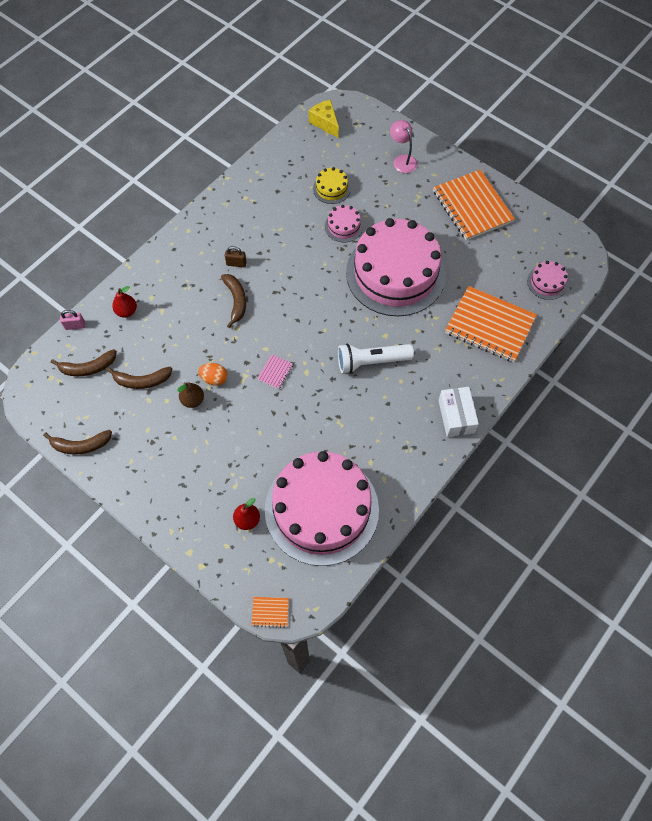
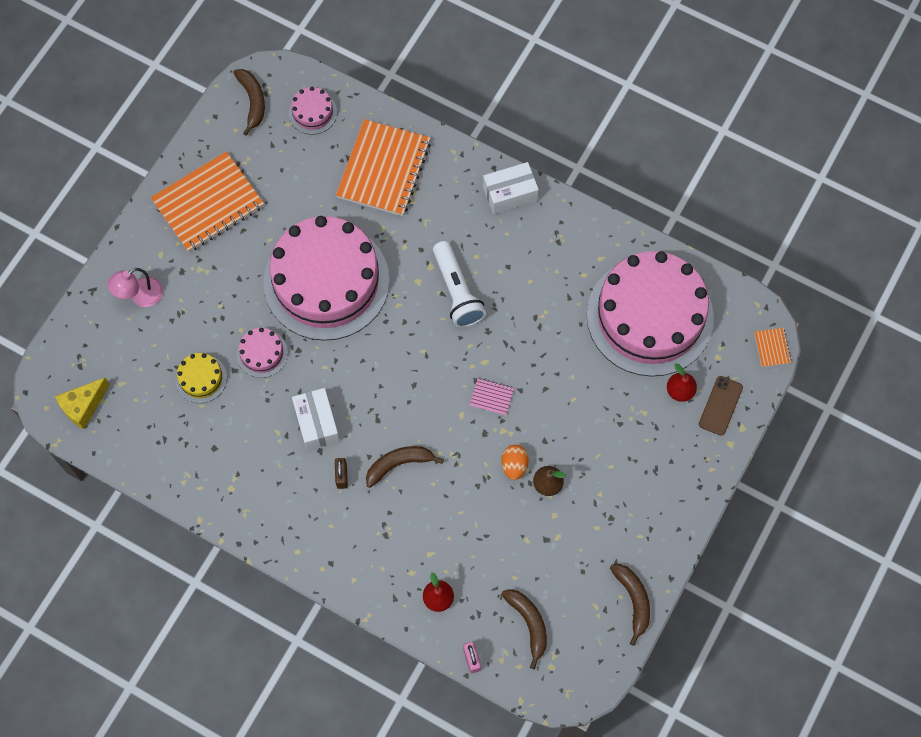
camera: 100 degrees left, 5 degrees up
brown banana [107,367,172,389] -> brown banana moved to [233,69,265,136]
none -> white box [292,388,340,450]
none -> brown phone [699,376,743,436]

